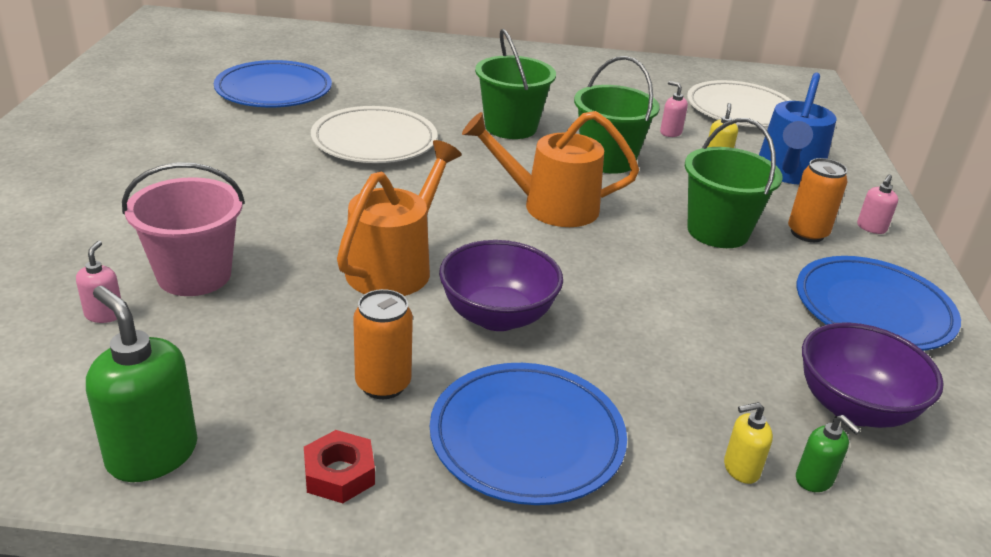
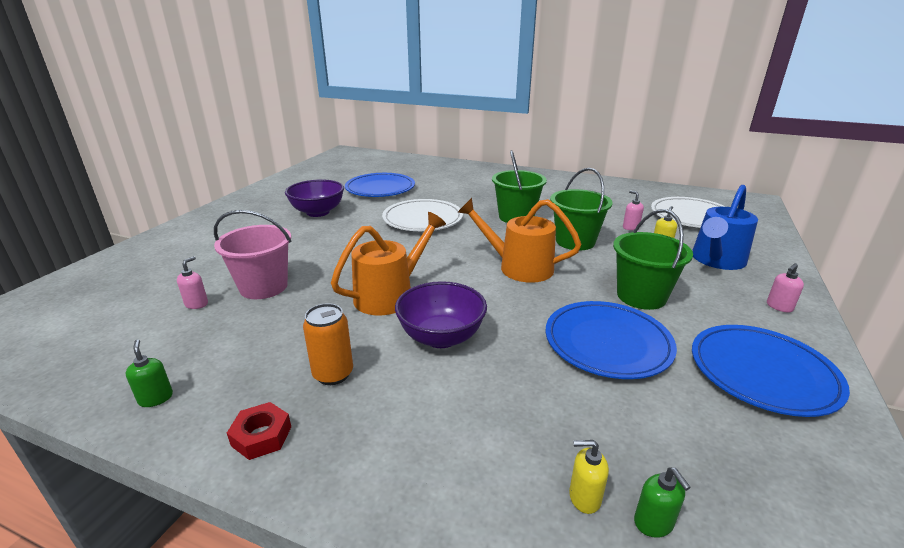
camera: 20 degrees right, 5 degrees down
green soap dispenser [86,286,197,482] -> green soap dispenser [126,339,173,407], size x0.50
blue plate [430,363,627,505] -> blue plate moved to [546,301,677,379]
orange can [788,158,848,242] -> none
purple bowl [802,322,944,428] -> purple bowl moved to [285,179,344,217]

